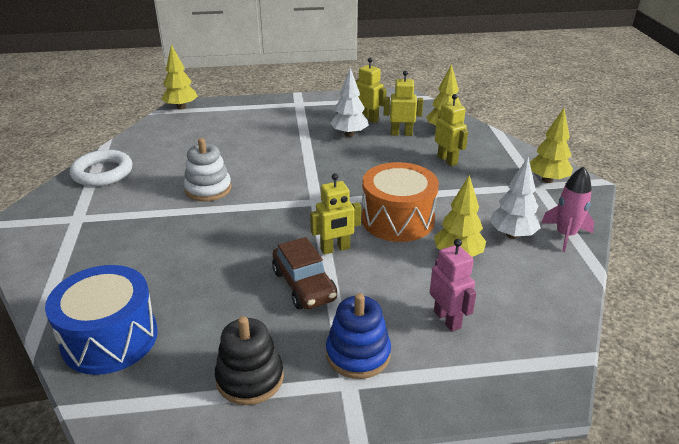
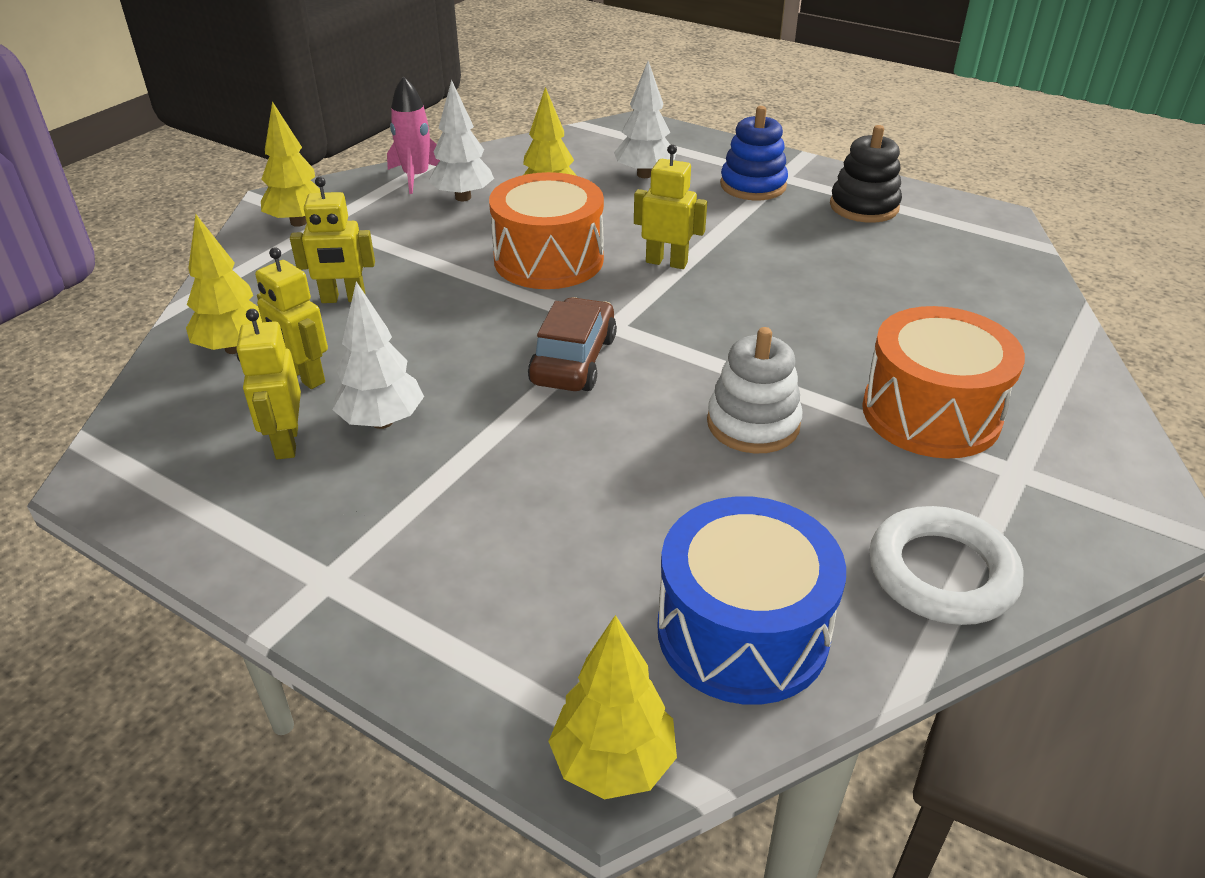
camera: 140 degrees left, 5 degrees up
blue drum [45,265,158,375] -> blue drum moved to [657,496,846,705]
brown car [272,237,337,309] -> brown car moved to [528,297,617,391]
pink robot [430,239,477,332] -> white tree [614,61,676,178]
yellow robot [435,94,468,166] -> yellow robot turned 105 degrees counterclockwise [290,177,375,303]
none -> orange drum [862,306,1025,459]

